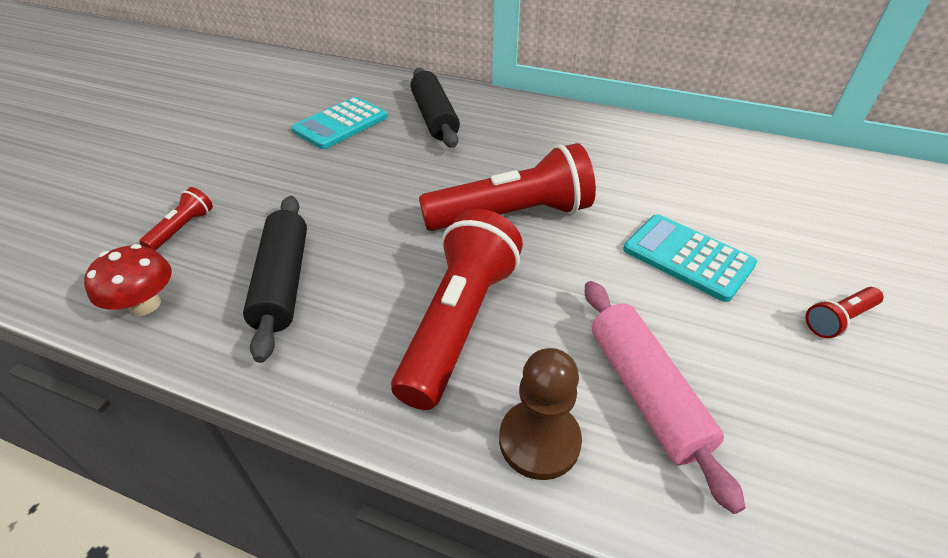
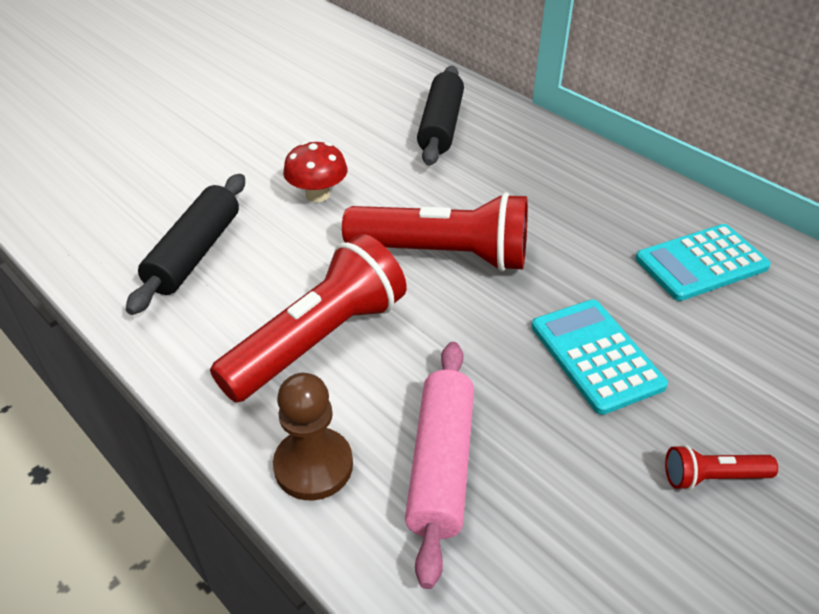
camera: 25 degrees right, 0 degrees up
red mushroom [84,244,172,316] -> red mushroom moved to [283,141,347,202]
red flashlight [139,187,213,251] -> none
turquoise calculator [291,97,387,149] -> turquoise calculator moved to [635,224,771,301]

